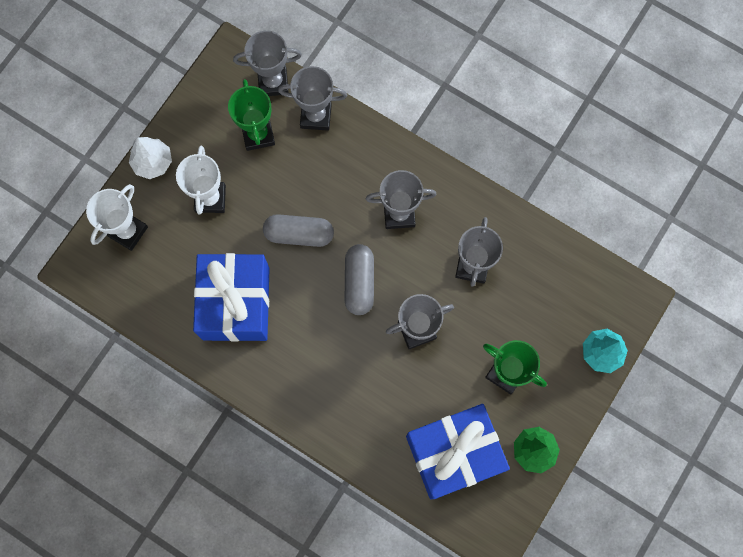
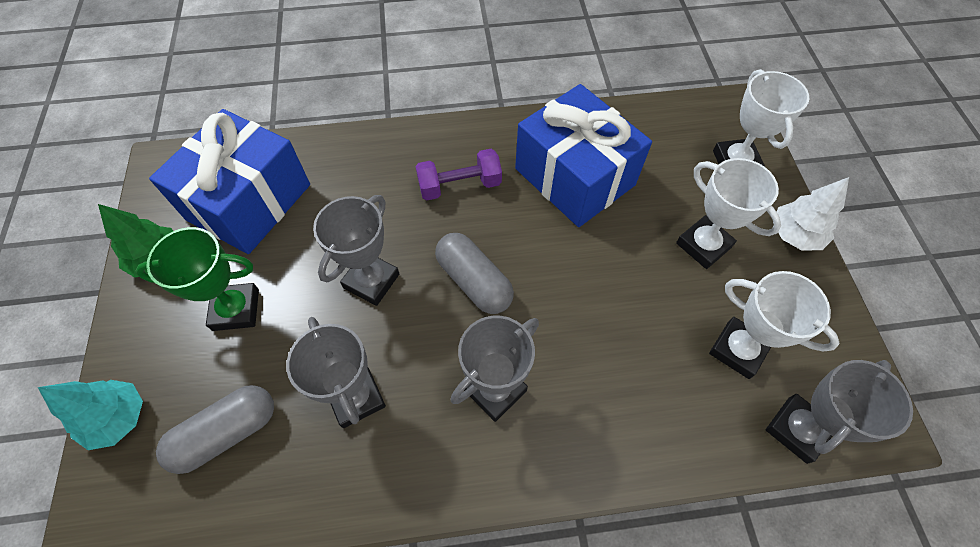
camera: 140 degrees right, 15 degrees down
green trophy [228,79,275,151] -> white trophy [709,271,839,379]
grey capsule [263,214,334,247] -> grey capsule moved to [156,385,274,474]
grey trophy [278,66,347,131] -> none
none -> purple dumbbell [415,149,502,200]

